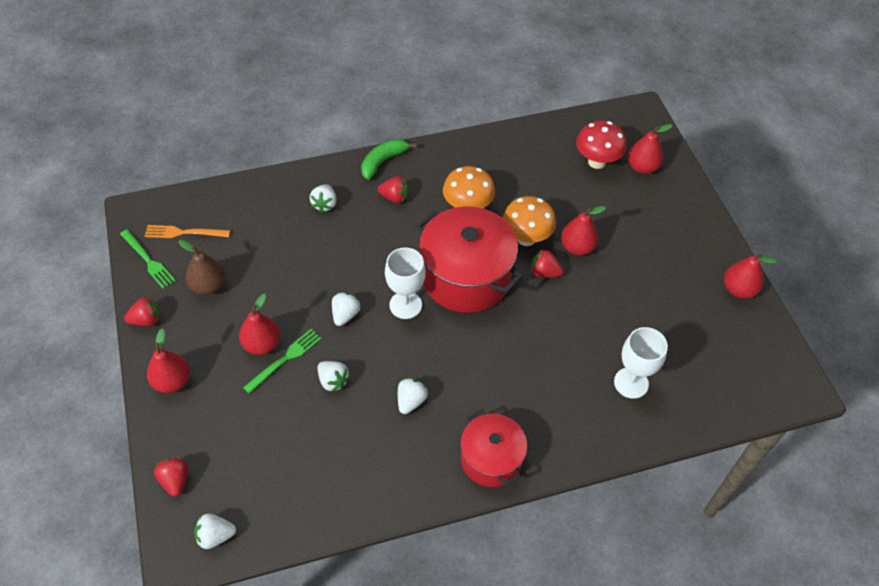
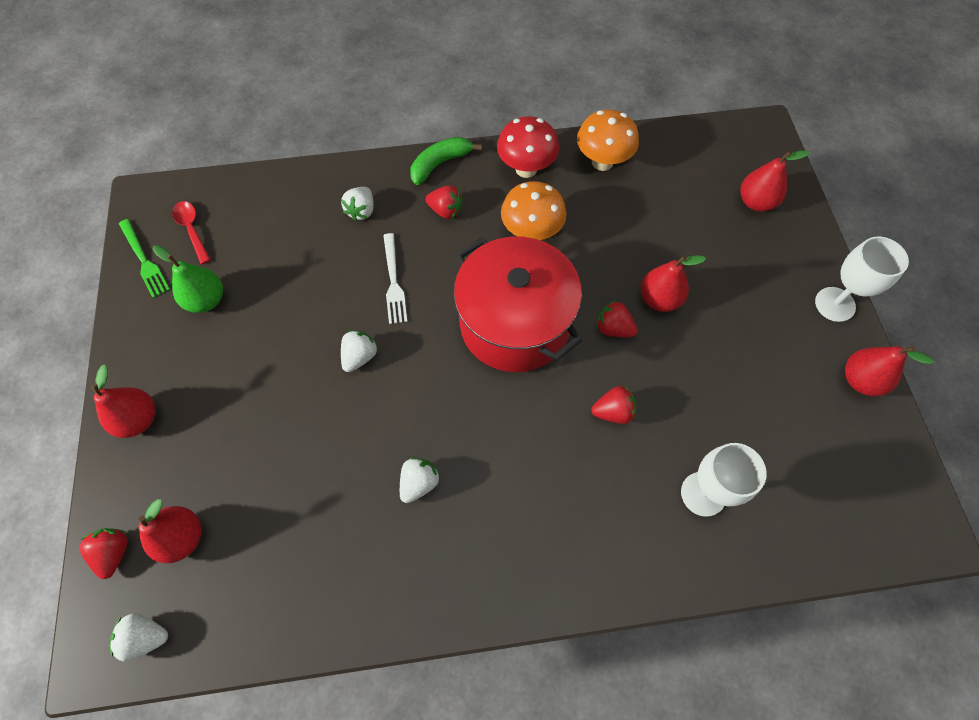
camera: 10 degrees right, 10 degrees up
red strawberry [124,296,160,326] -> red strawberry moved to [592,386,636,424]
orange fork [144,225,230,238] -> red spoon [172,201,211,264]
brown pear [179,239,225,295] -> green pear [153,245,223,313]
red pear [239,294,280,355] -> red pear moved to [138,499,201,563]
green fork [243,329,322,394] -> none
white strawberry [317,361,350,392] -> none
white goblet [385,248,426,319] -> white goblet moved to [815,237,909,322]
red pot [460,410,527,487] -> none
orange mushroom [503,196,556,246] -> orange mushroom moved to [577,110,639,171]
red mushroom [576,121,627,169] -> red mushroom moved to [497,116,559,178]
none -> white fork [383,233,407,324]

